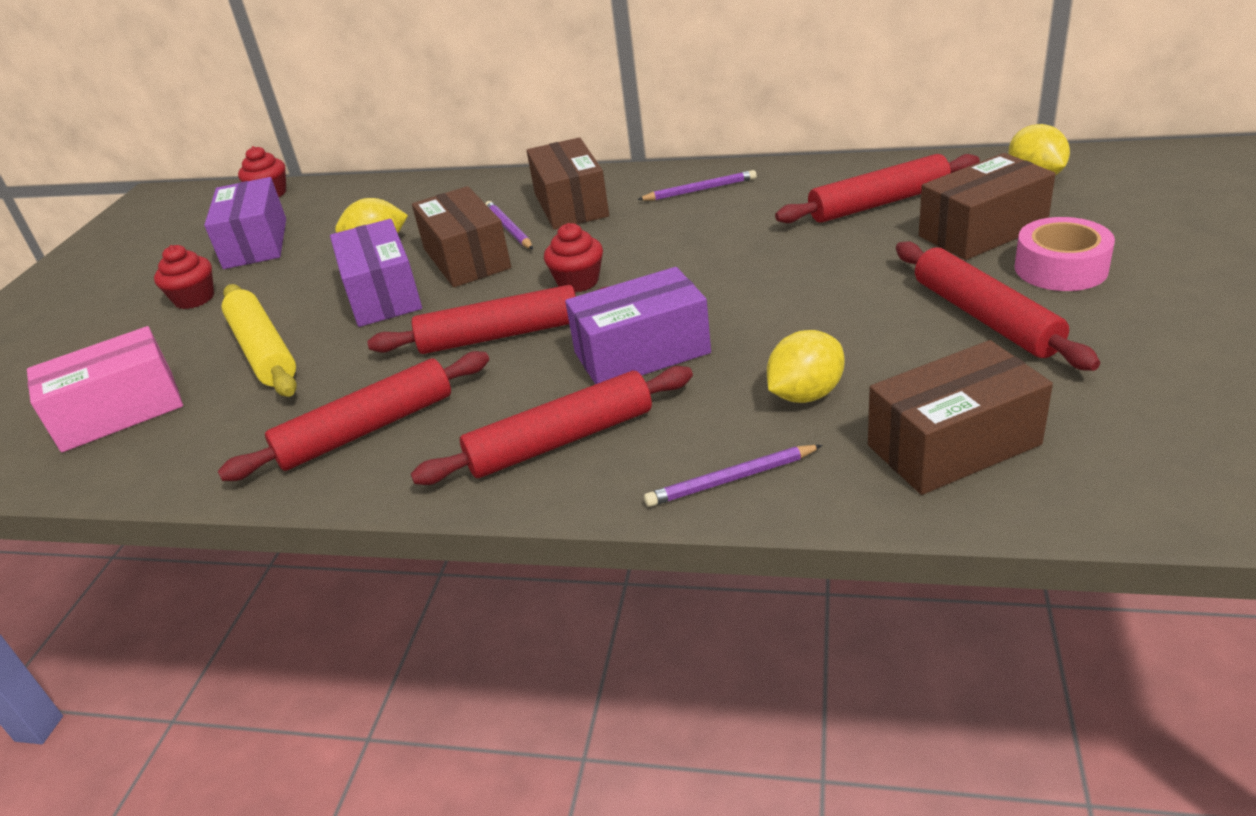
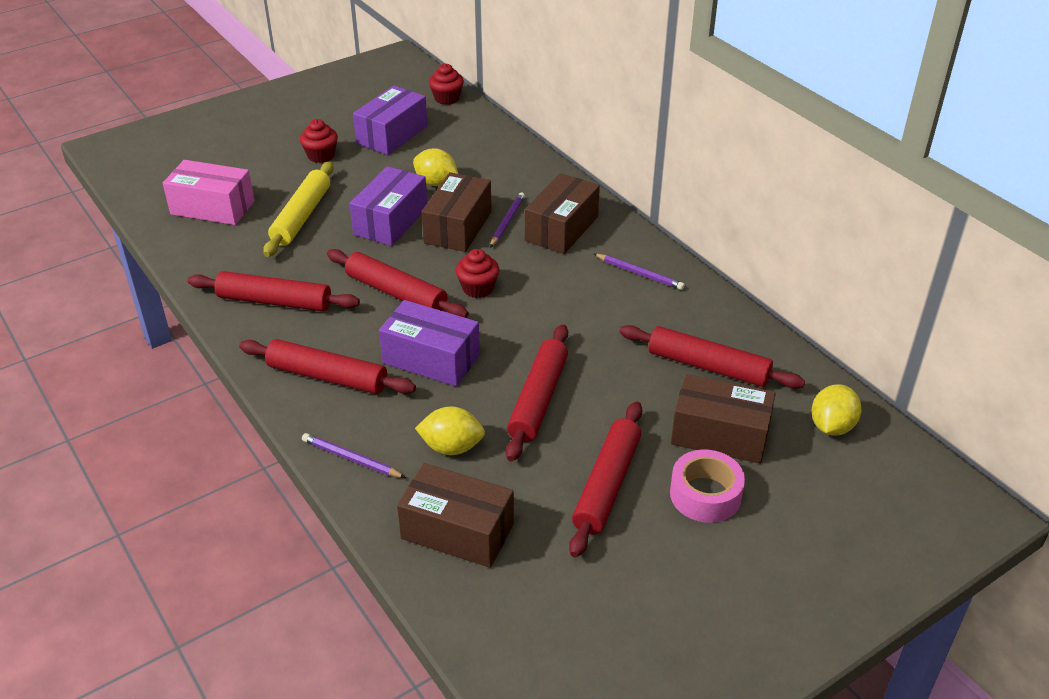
camera: 40 degrees right, 5 degrees up
none -> red rolling pin [506,324,568,461]

